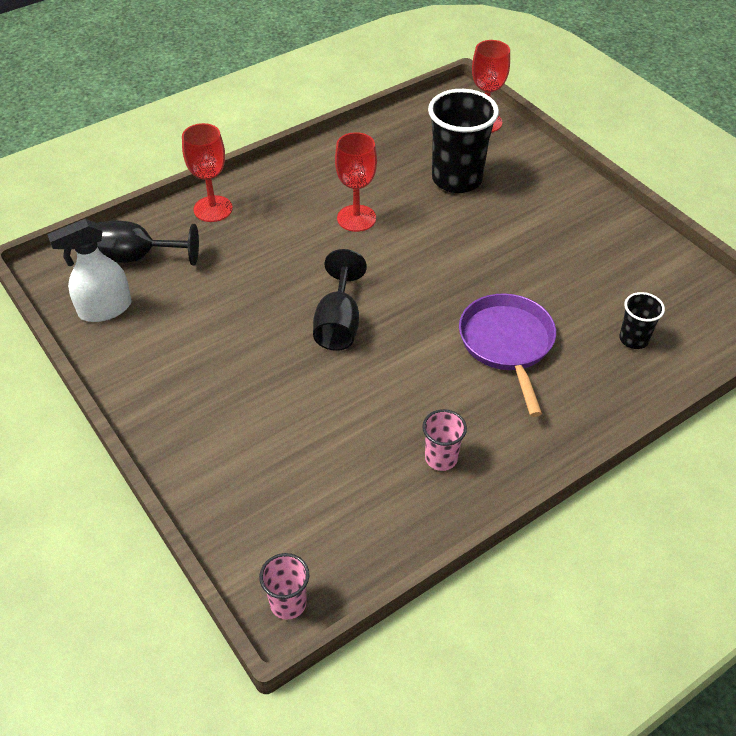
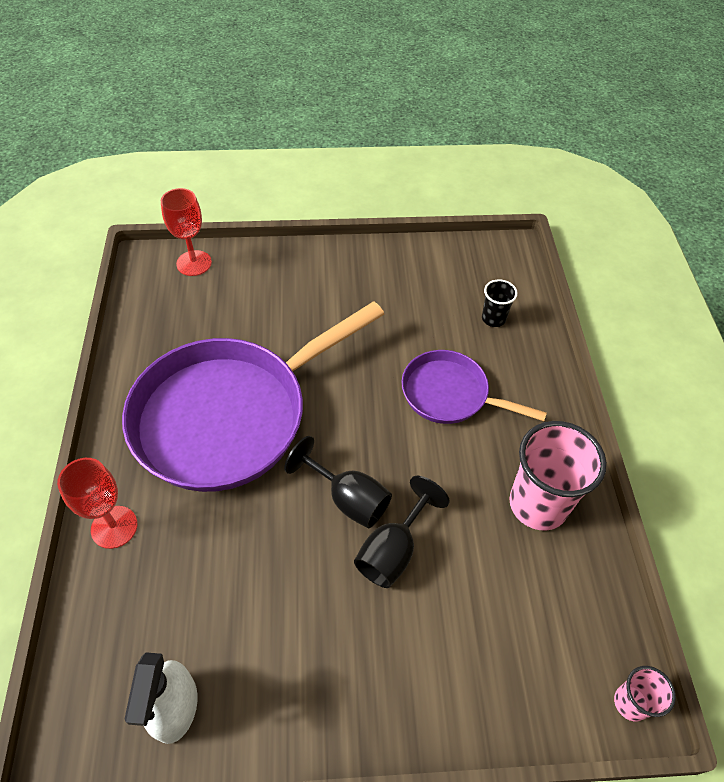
camera: 60 degrees left, 5 degrees up
black goblet [97,221,199,266] -> black goblet moved to [354,476,450,588]
red goblet [335,132,377,232] -> purple pan [122,301,384,492]
pink cup [422,409,467,471] -> pink cup [509,421,607,531], size x2.01
black cup [428,89,499,193] -> none

